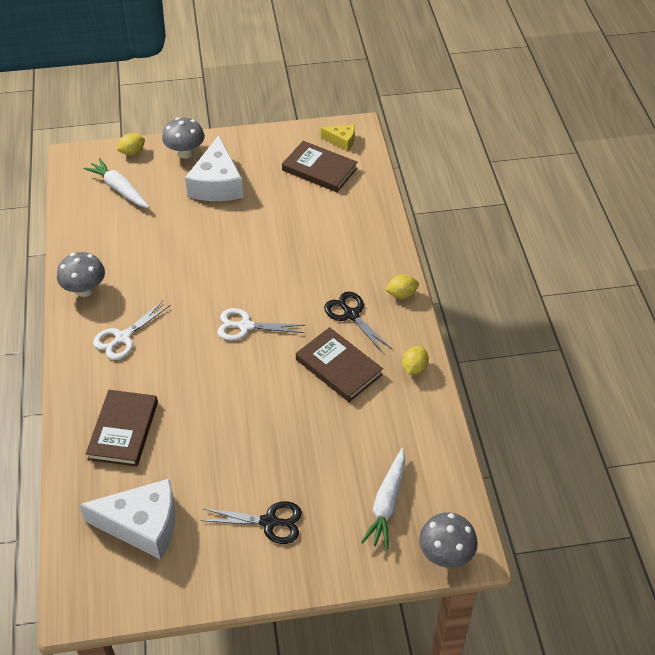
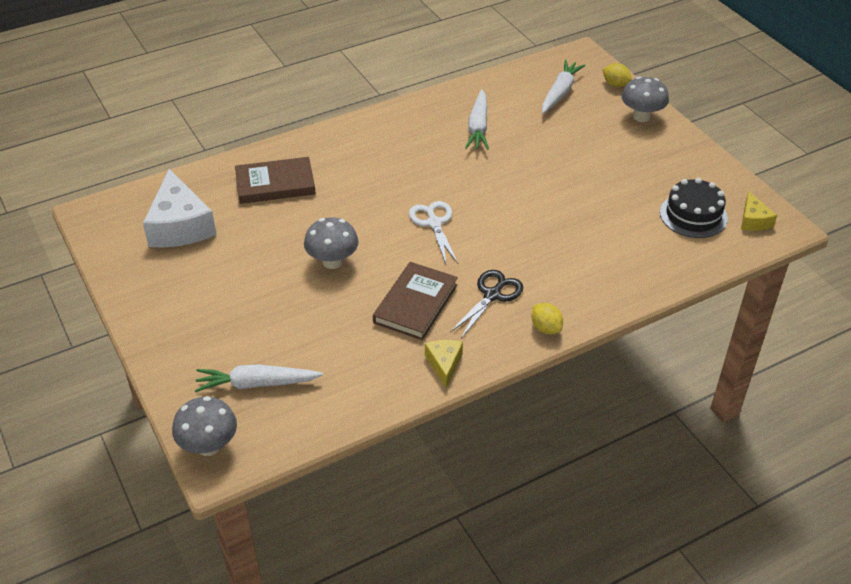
camera: 70 degrees right, 5 degrees down
grey mushroom [57,252,105,297] -> grey mushroom moved to [304,217,359,269]
white scissors [93,301,171,360] -> none
white cheese [185,135,243,201] -> none
black scissors [200,501,302,544] -> none
brown book [282,141,358,192] -> black cake [660,178,728,238]
yellow lemon [402,346,429,375] -> yellow cheese [425,340,463,388]
none -> white carrot [465,89,489,150]

